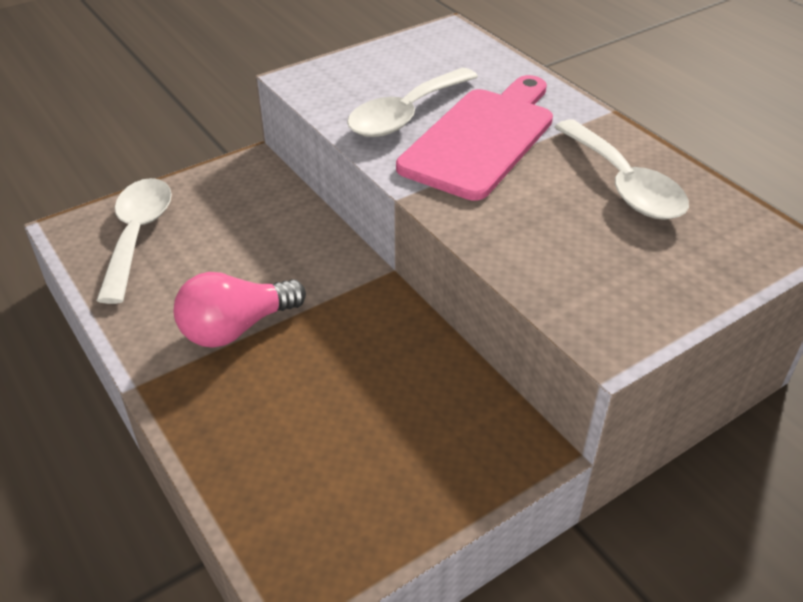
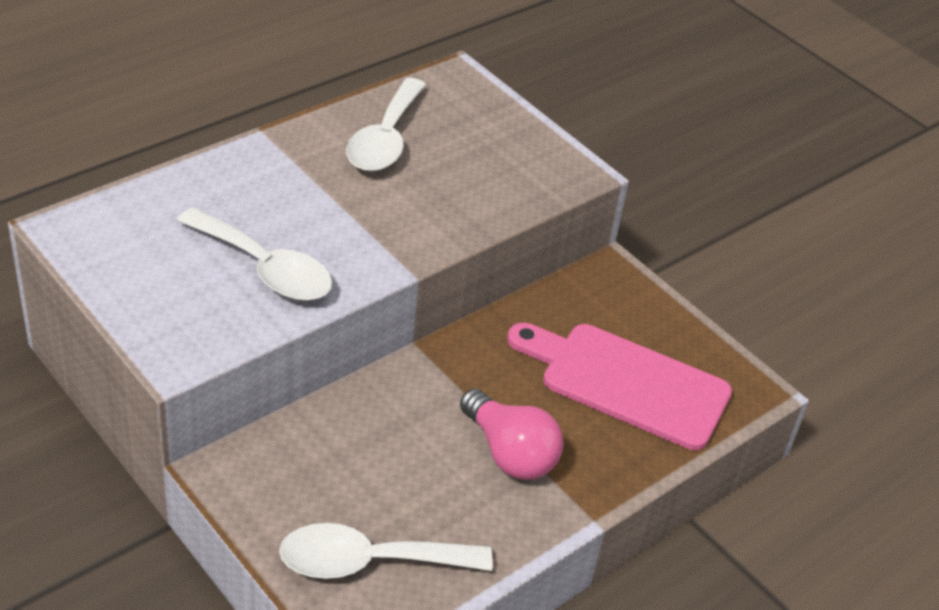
camera: 100 degrees left, 0 degrees up
pink cutting board [396,75,553,201] -> pink cutting board moved to [507,323,732,450]
white spoon [554,120,689,220] -> white spoon turned 135 degrees clockwise [346,78,426,172]

